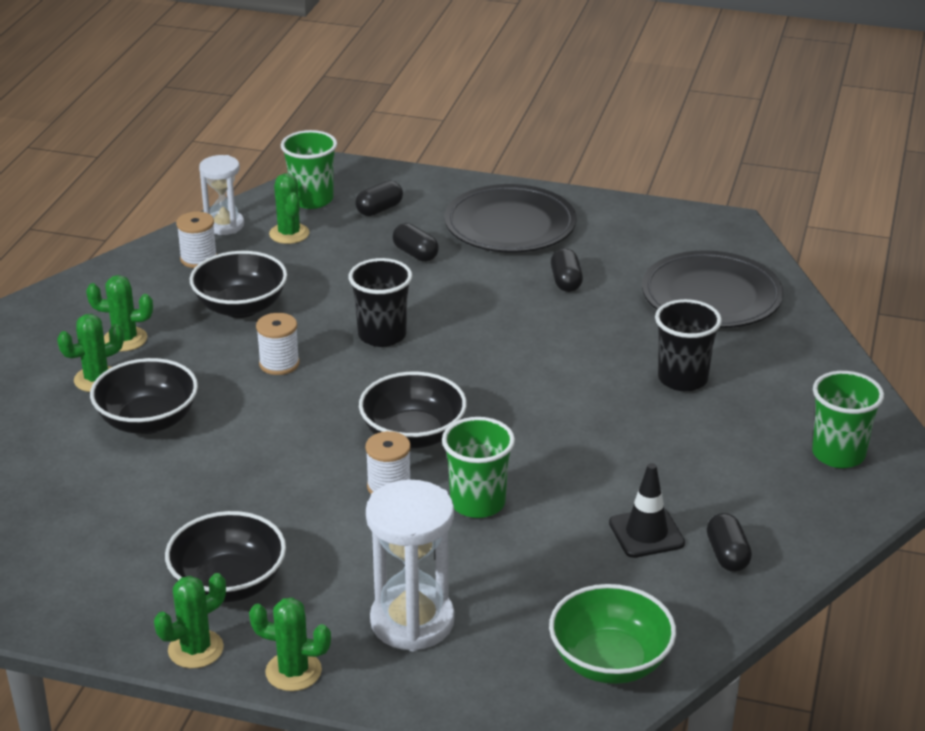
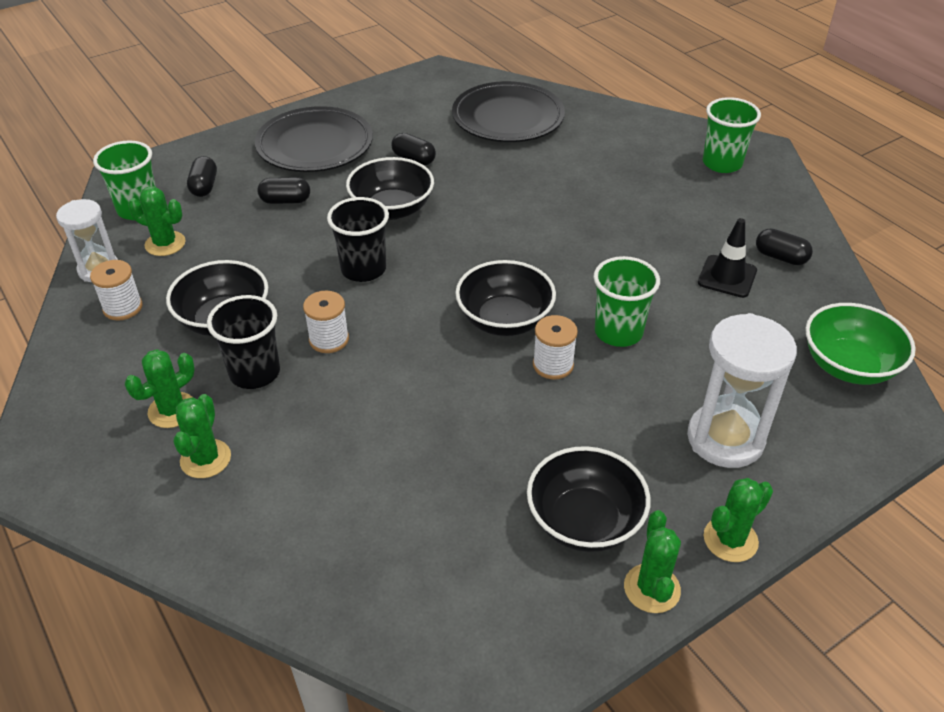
camera: 50 degrees left, 10 degrees up
black bowl [90,358,198,434] -> black bowl moved to [346,157,434,220]
black cup [655,299,722,391] -> black cup moved to [207,295,280,389]

